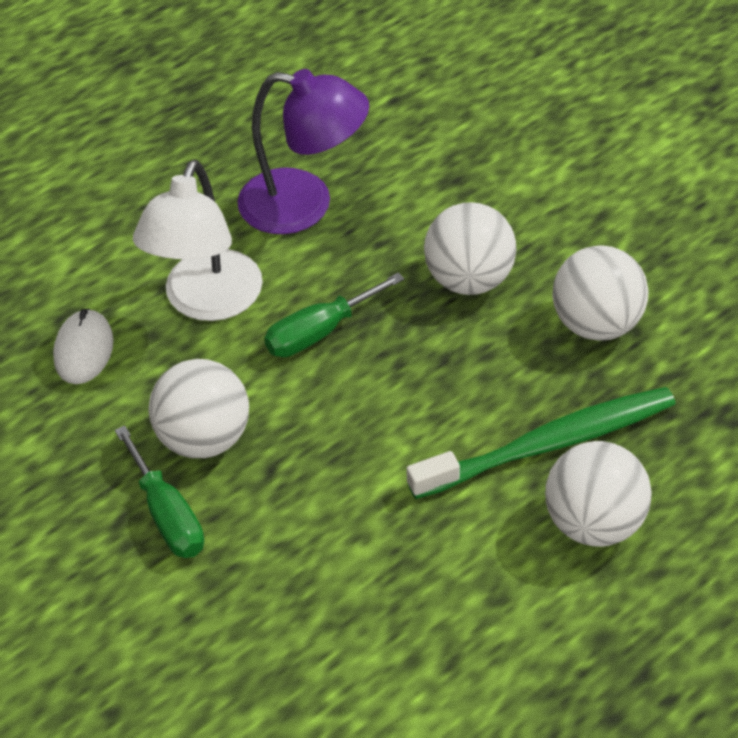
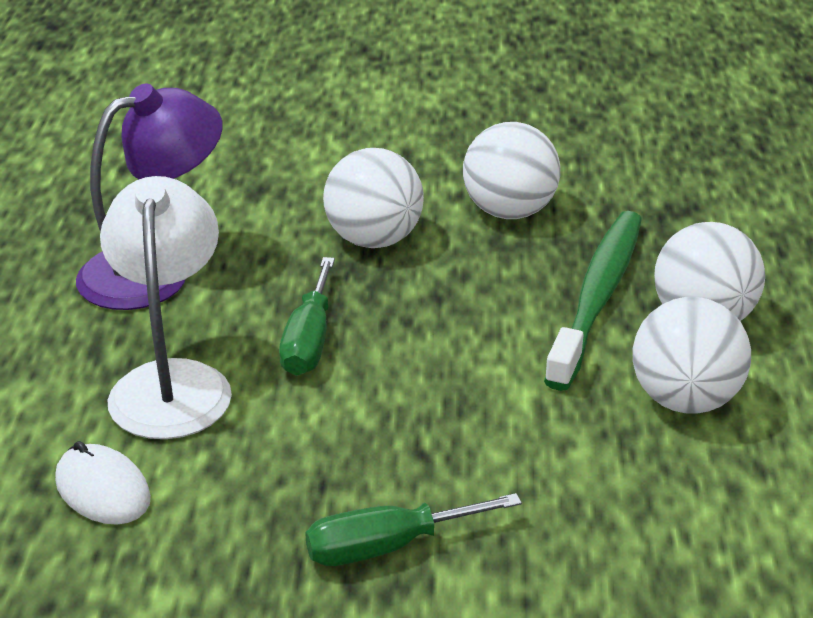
camera: 50 degrees left, 15 degrees down
green screwdriver [115,425,204,558] -> green screwdriver turned 150 degrees clockwise [305,493,522,566]
white lamp [133,159,263,321] -> white lamp turned 150 degrees counterclockwise [100,176,232,439]
white ball [149,359,249,458] -> white ball moved to [633,297,751,414]

